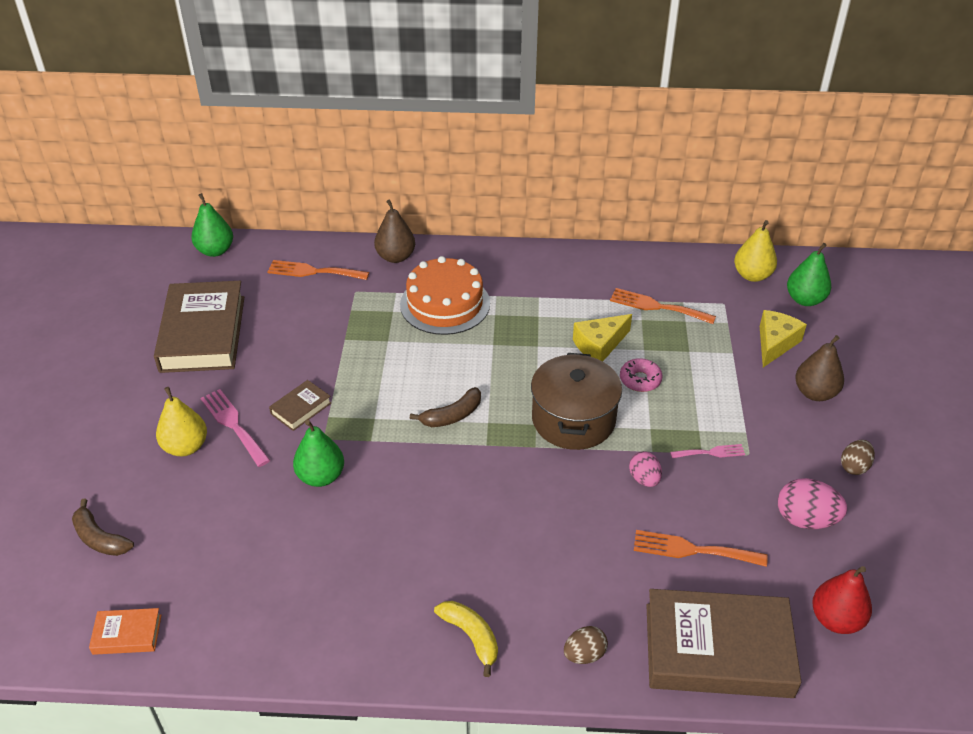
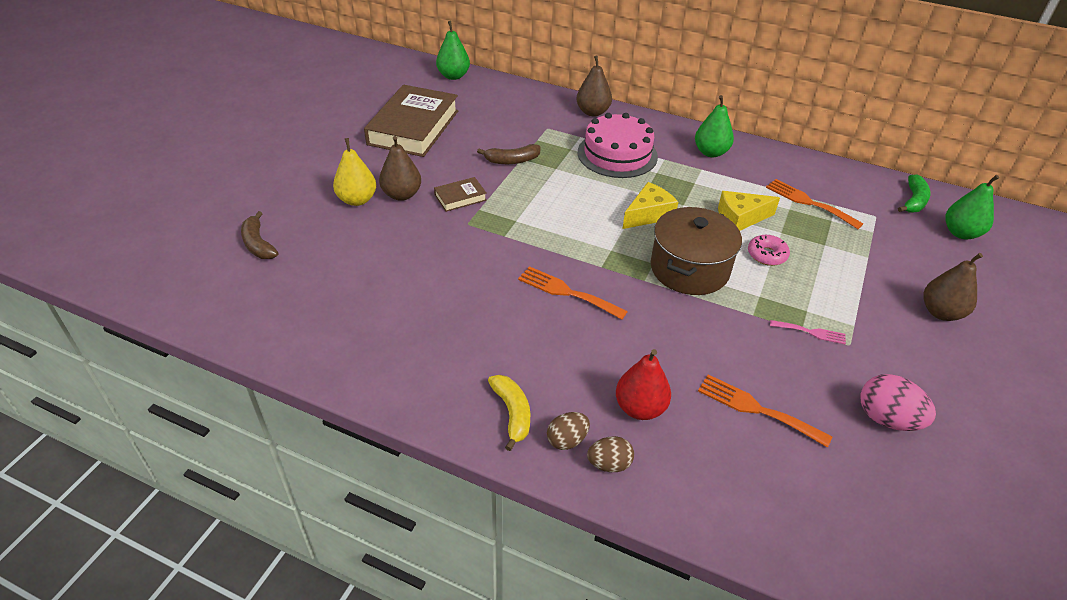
camera: 20 degrees right, 0 degrees up
orange book [89,608,161,655] -> none
pink fork [201,389,270,467] -> brown pear [379,136,421,201]
orange fork [267,260,369,280] -> orange fork moved to [518,266,628,320]
green pear [293,420,344,487] -> green pear moved to [695,95,734,157]
orange cake [400,256,490,335] -> pink cake [578,113,658,178]
brown banana [410,387,481,427] -> brown banana moved to [477,144,540,164]
pink egg [629,451,662,487] -> none
brown book [646,589,801,698] -> none
yellow pear [734,220,777,282] -> green banana [898,175,931,213]
yellow cheese [760,310,807,367] -> yellow cheese moved to [622,182,678,229]
red pear [812,566,872,634] -> red pear moved to [616,349,671,420]
brown egg [841,440,875,475] -> brown egg moved to [547,412,590,450]

